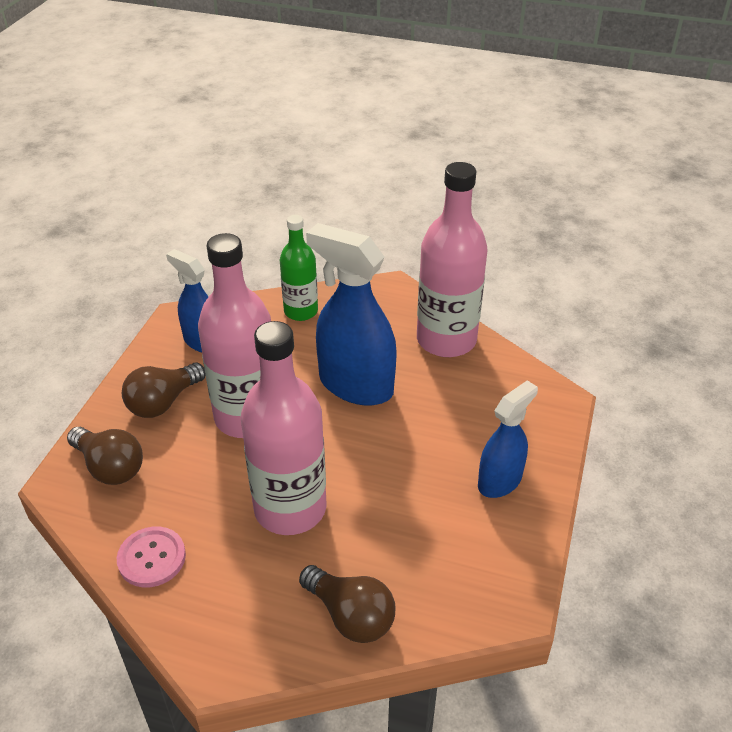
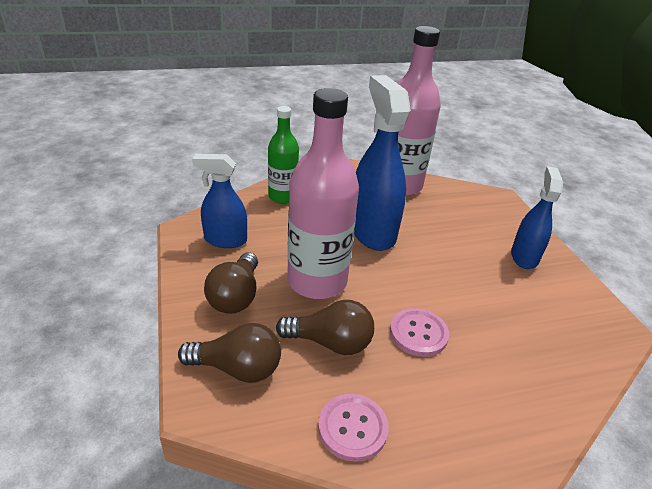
camera: 35 degrees left, 5 degrees down
pink bottle [241,321,326,535] -> pink button [390,308,449,357]
brown light bulb [299,565,396,643] -> brown light bulb moved to [276,300,374,355]
blue spray bottle [306,223,397,406] -> blue spray bottle turned 75 degrees clockwise [354,75,411,251]

